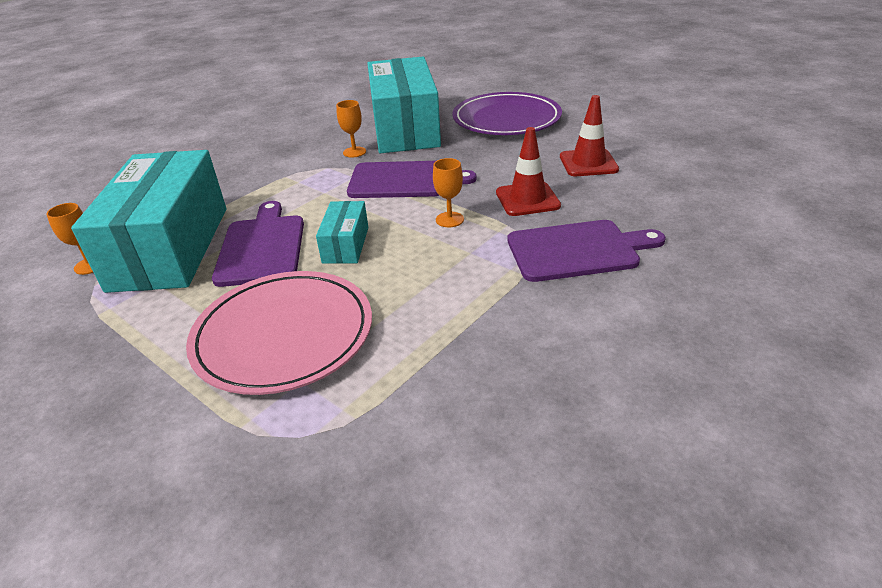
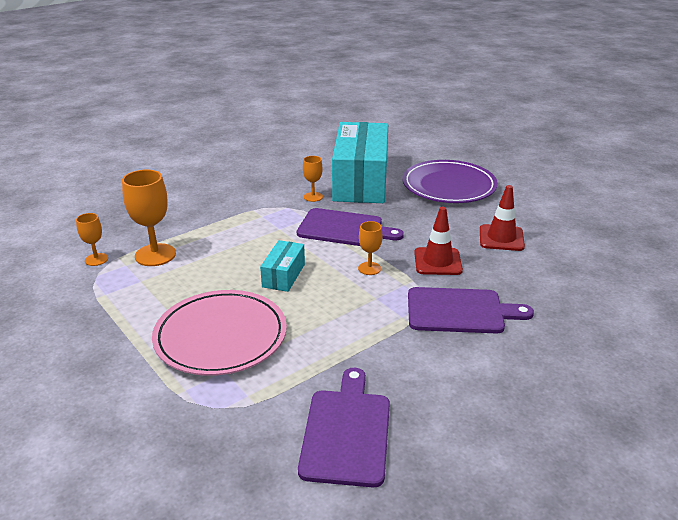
camera: 10 degrees right, 5 degrees down
turquoise box [71,150,226,293] -> orange goblet [122,170,176,266]
purple cutting board [212,201,304,287] -> purple cutting board moved to [298,368,390,488]

